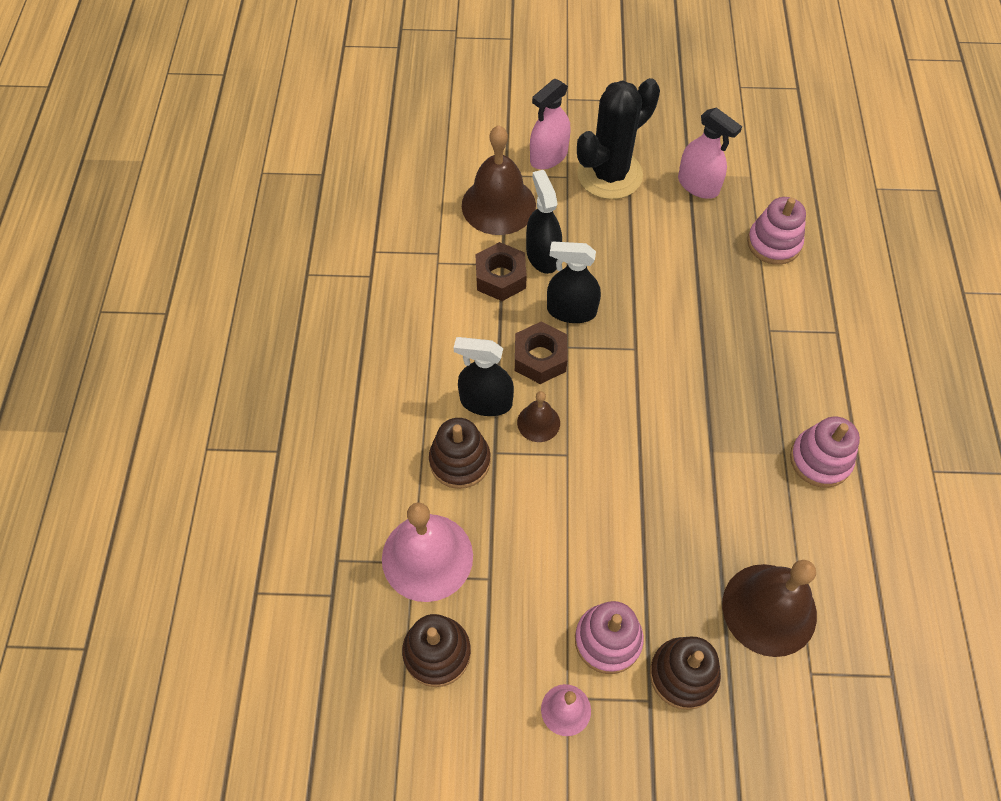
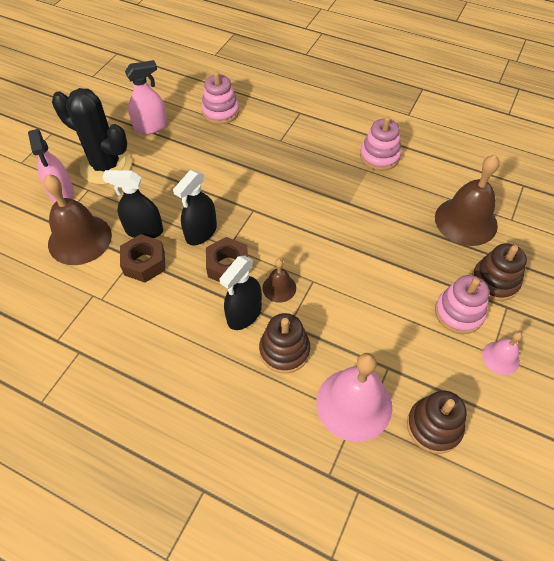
camera: 65 degrees left, 5 degrees down
black cactus [577,78,660,199] -> black cactus turned 45 degrees counterclockwise [52,88,131,185]

